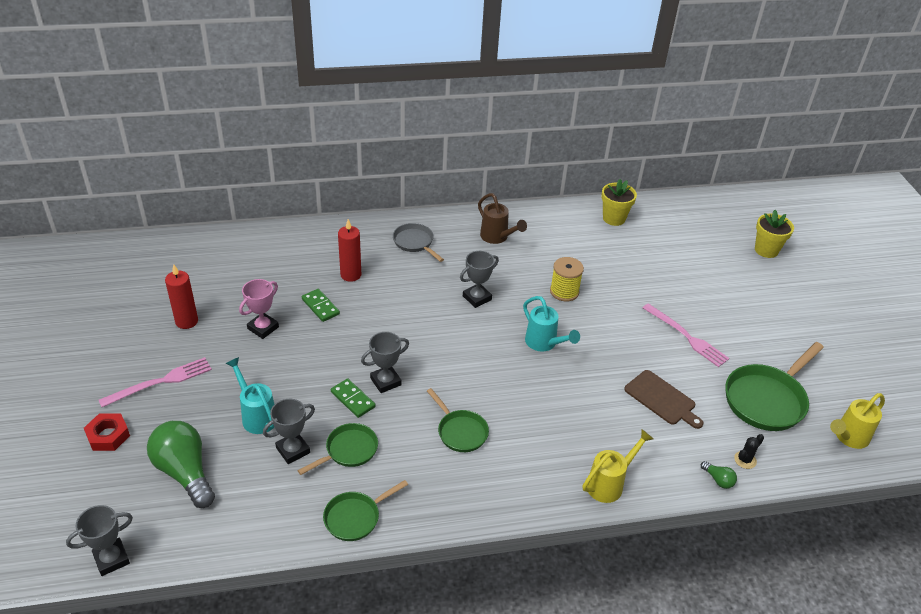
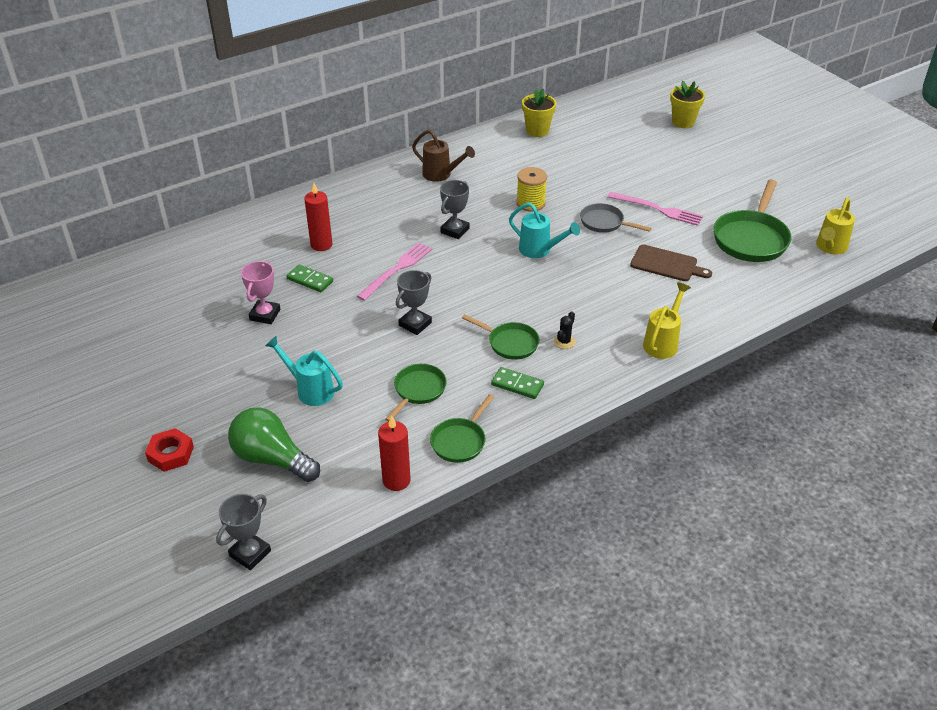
camera: 20 degrees left, 0 degrees up
pink fork [99,357,212,407] -> pink fork moved to [357,242,432,301]
red candle [165,265,198,329] -> red candle moved to [378,416,411,491]
grey trophy [263,399,315,464] -> none
green domino [331,378,376,418] -> green domino moved to [491,367,544,399]
grey pan [393,223,444,262] -> grey pan moved to [580,203,652,233]
green light bulb [701,461,737,489] -> none
black cactus [734,434,764,469] -> black cactus moved to [554,311,576,349]

